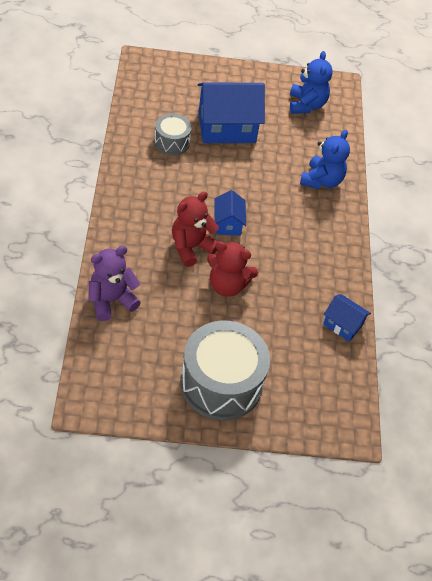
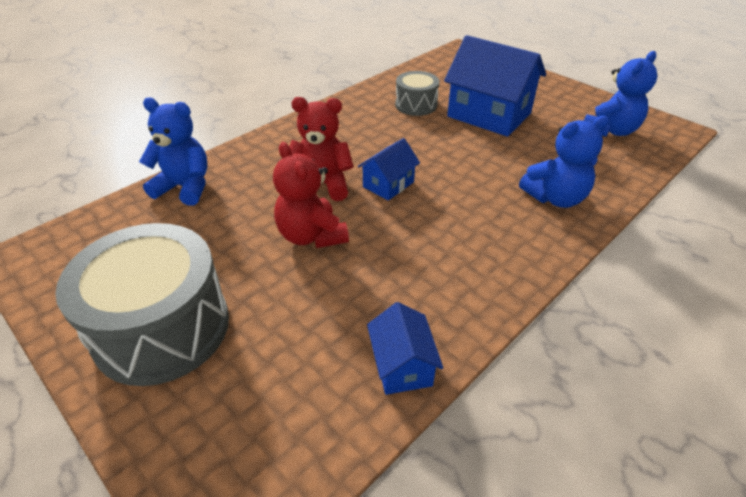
camera: 50 degrees right, 10 degrees down
purple teddy bear [89,246,141,321] -> blue teddy bear [139,98,207,205]

